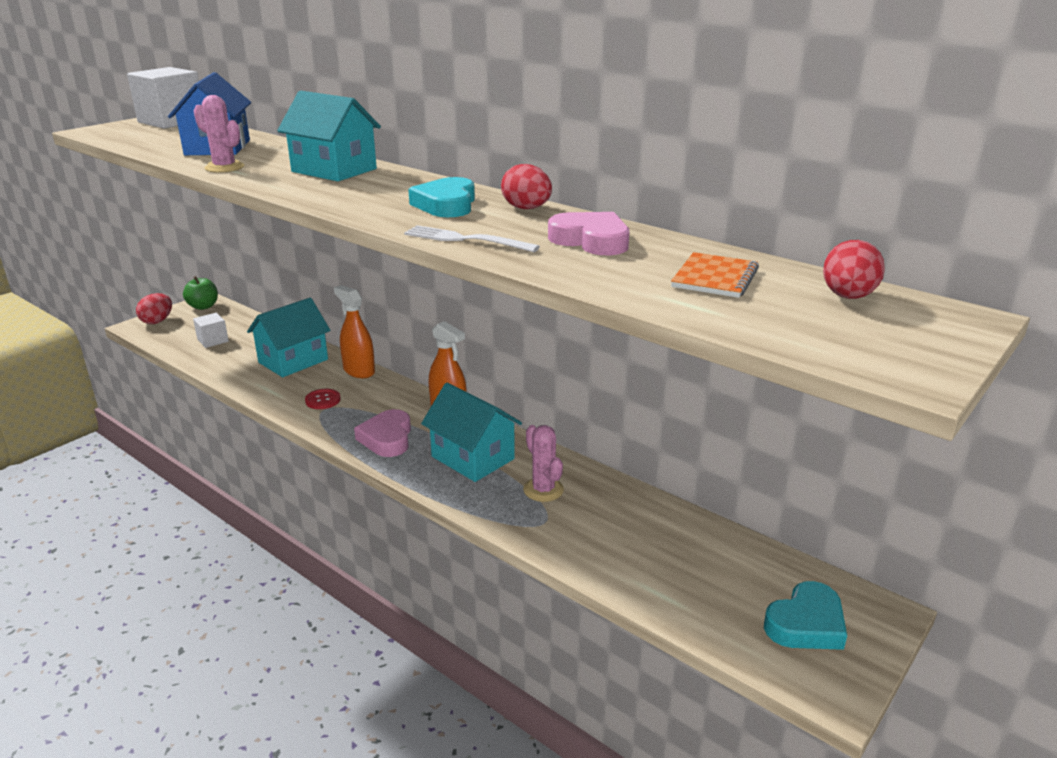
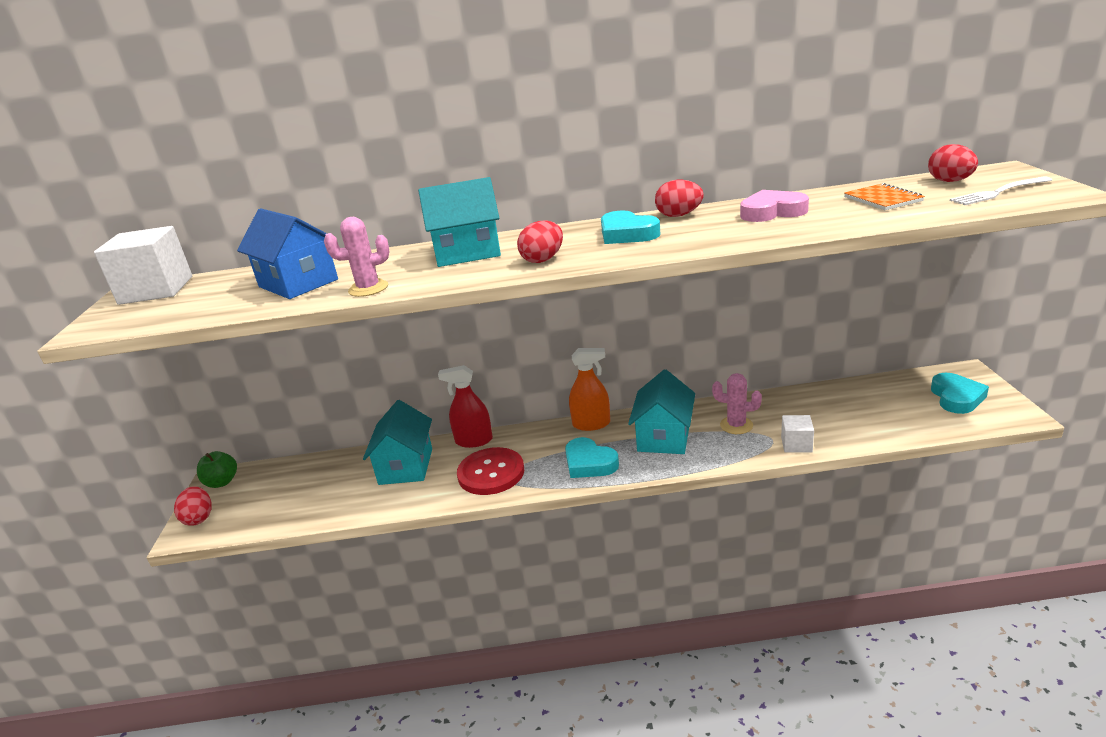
camera: 40 degrees left, 0 degrees up
white cube [193,313,229,348] -> white cube moved to [781,415,814,452]
red button [305,389,341,409] -> red button [457,447,524,495], size x2.01
orange spray bottle [334,285,375,378] -> red spray bottle [438,365,493,448]
pink heart [354,409,411,457] -> turquoise heart [565,437,619,478]
white fork [404,225,540,252] -> white fork moved to [950,176,1052,205]
turquoise house [421,382,522,482] -> turquoise house turned 75 degrees counterclockwise [628,369,695,454]
none -> red egg [517,221,563,263]

